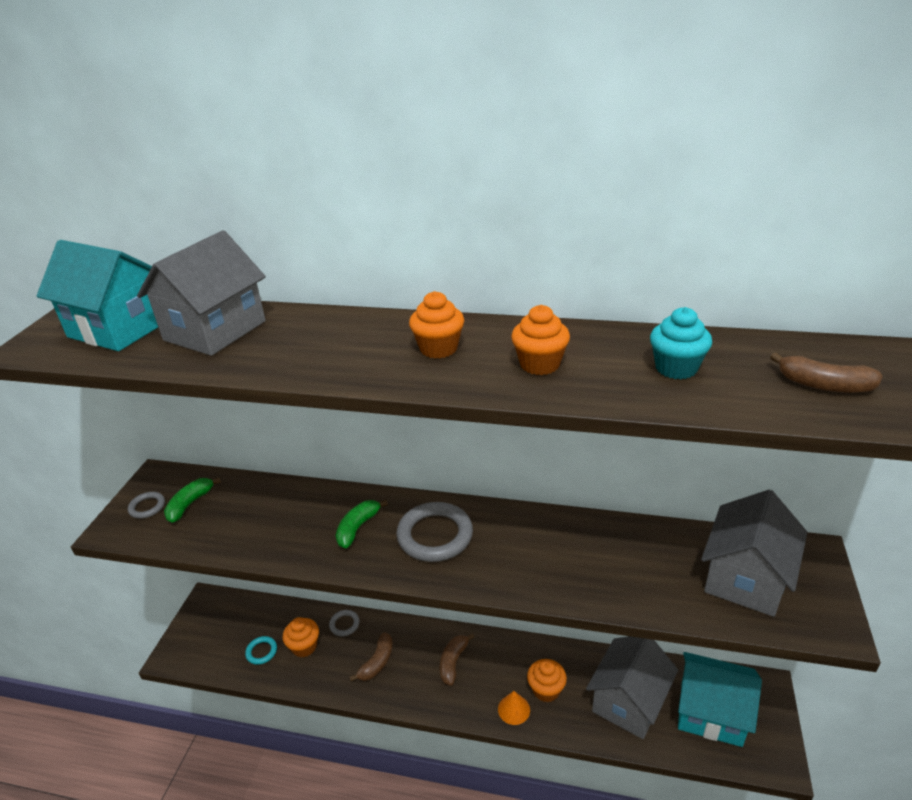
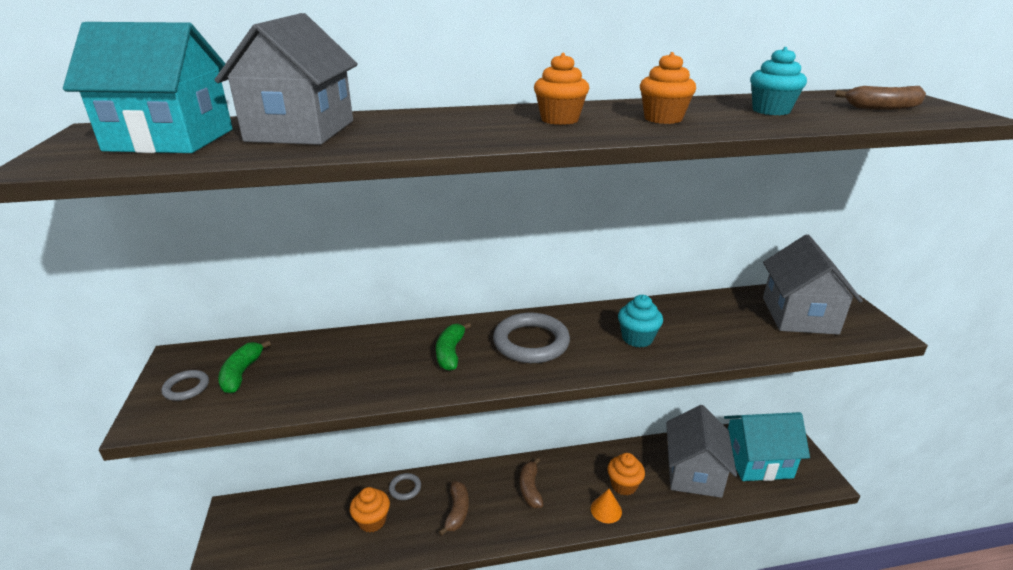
camera: 25 degrees left, 5 degrees down
turquoise ring [245,636,277,665] -> none
none -> turquoise cupcake [618,295,663,347]

